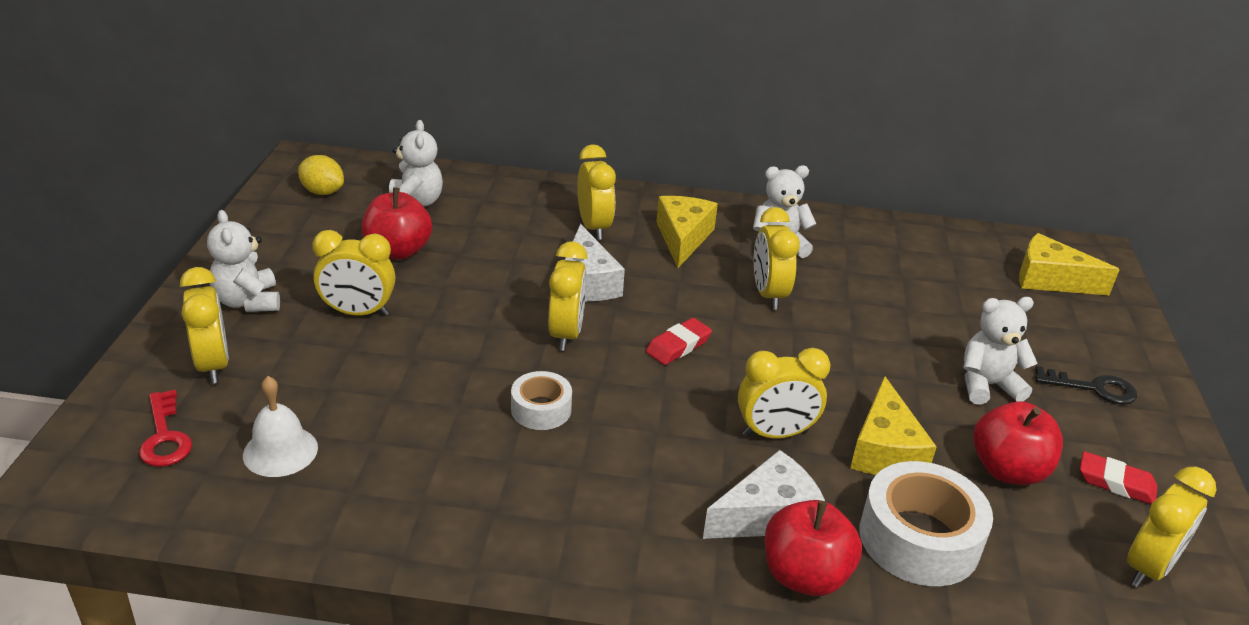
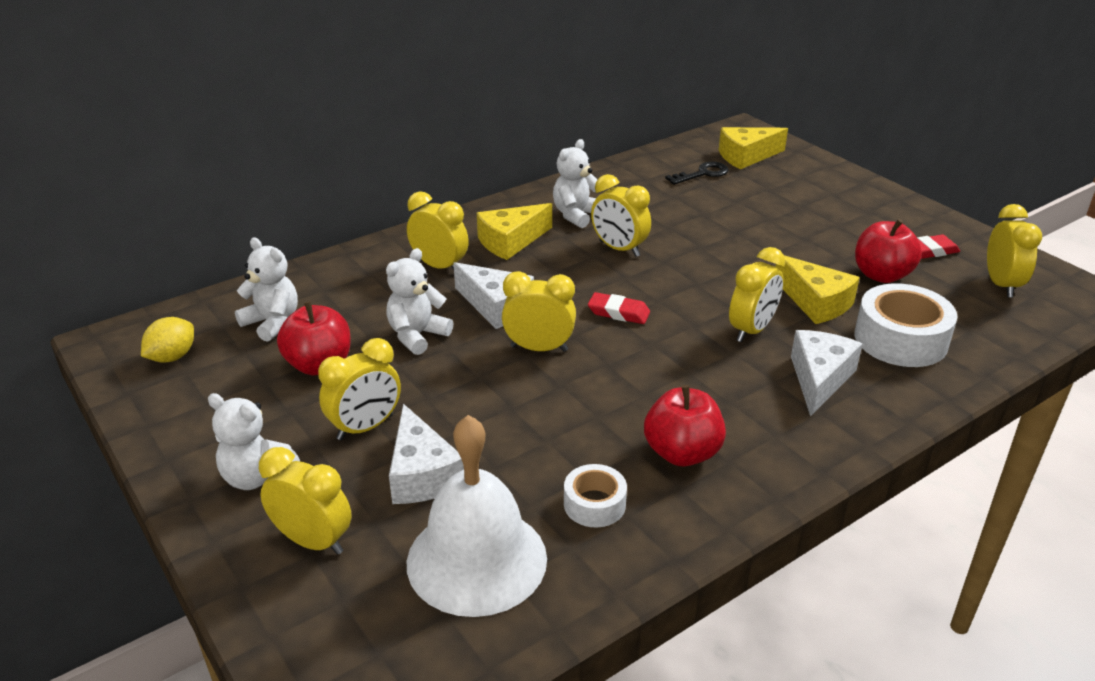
camera: 40 degrees left, 0 degrees up
red key [139,390,192,467] -> none
white bell [243,376,318,477] -> white bell [407,415,547,617], size x1.89
yellow lemon [298,155,344,195] -> yellow lemon turned 45 degrees counterclockwise [141,317,194,363]
white tape [511,371,572,430] -> white tape moved to [564,464,627,528]
yellow clock [548,241,588,351] -> yellow clock turned 45 degrees counterclockwise [502,271,576,352]
red eraser [646,318,712,365] -> red eraser turned 75 degrees counterclockwise [588,292,650,324]
yellow cheese [656,196,718,268] -> yellow cheese turned 90 degrees counterclockwise [477,203,552,260]
red apple [765,500,862,596] -> red apple moved to [644,385,726,466]
white teddy bear [963,297,1038,405] -> white teddy bear moved to [386,248,453,355]
black key [1035,366,1137,405] -> black key moved to [665,161,729,185]
none -> white cheese [389,404,464,504]

